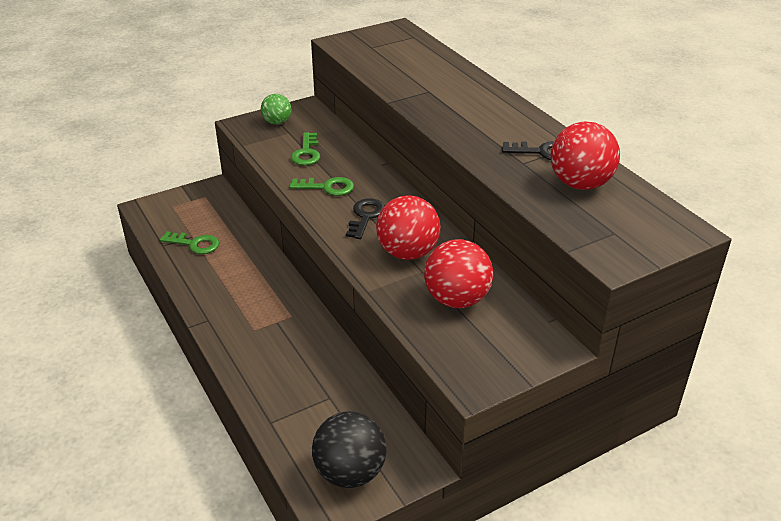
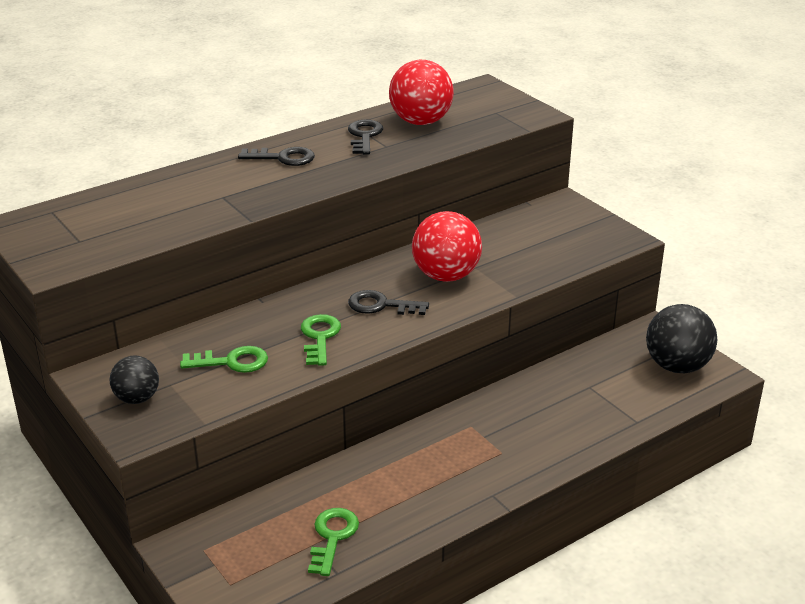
camera: 95 degrees left, 5 degrees down
green ball [261,94,291,125] -> black ball [109,356,159,404]
red ball [424,239,493,308] -> none
none -> black key [238,147,315,166]

